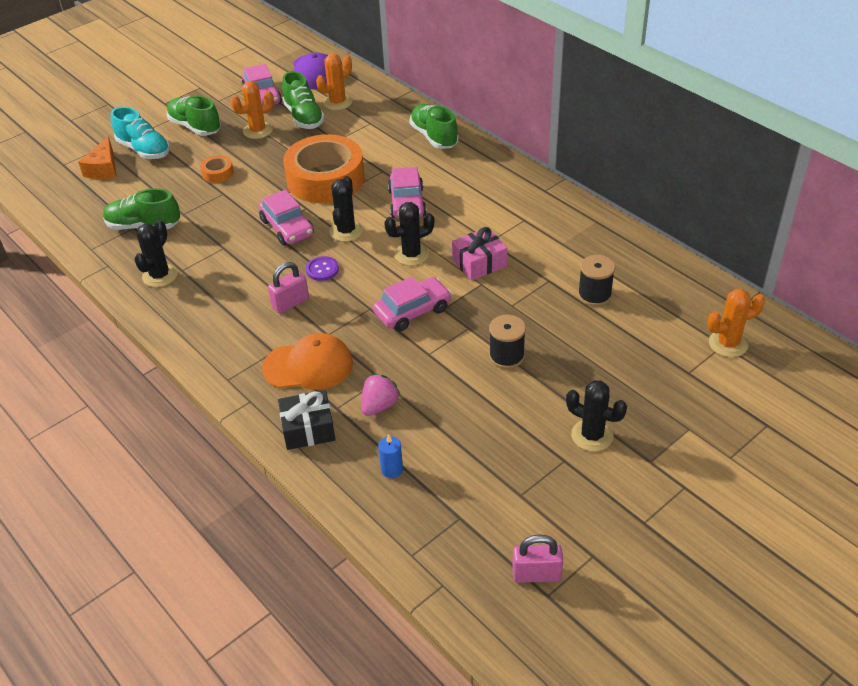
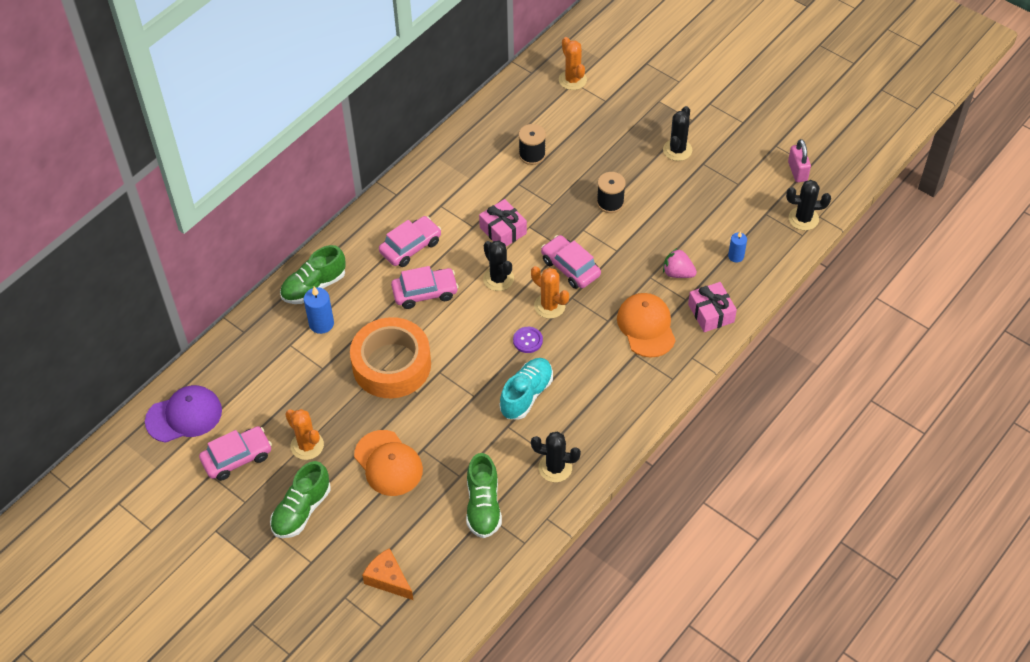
camera: 100 degrees left, 10 degrees up
orange cheese [78,137,117,179] -> orange cheese turned 135 degrees counterclockwise [362,548,413,600]
turquoise shoe [111,106,170,159] -> turquoise shoe moved to [499,358,553,420]
orange tape [200,155,234,183] -> orange cap [354,430,423,496]
pink car [259,190,314,245] -> pink car moved to [379,216,441,267]
pink padlock [268,262,309,314] -> none
black gift [278,390,335,450] -> pink gift [688,282,737,332]
green shoe [282,71,325,129] -> none
orange cactus [316,54,352,110] -> orange cactus moved to [531,266,569,319]
black cactus [329,176,363,242] -> black cactus moved to [786,180,831,230]
none -> blue candle [304,286,334,334]

